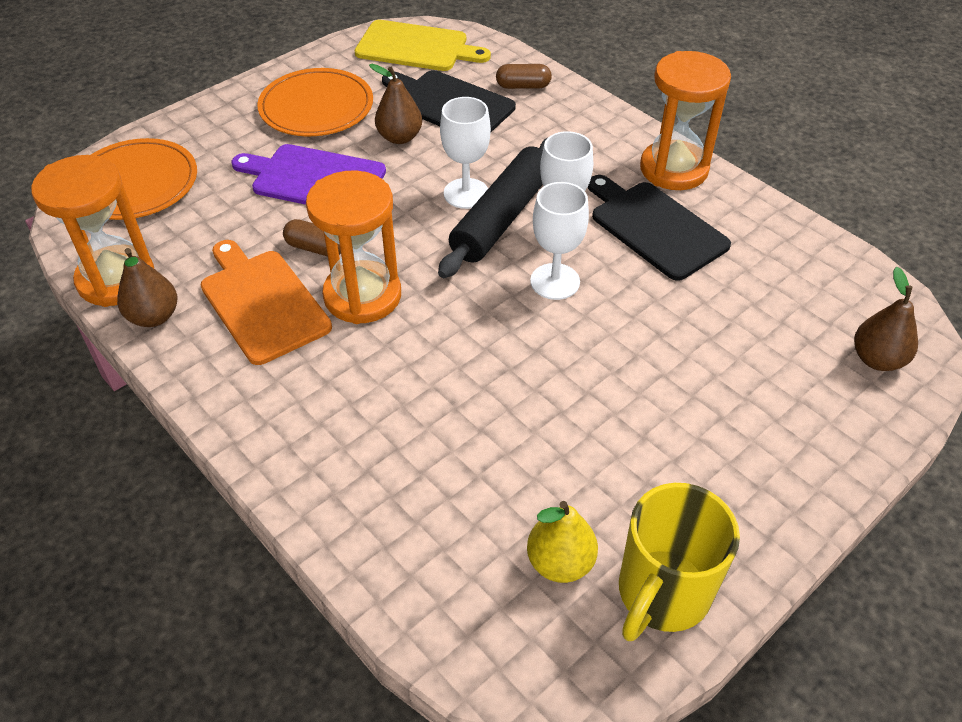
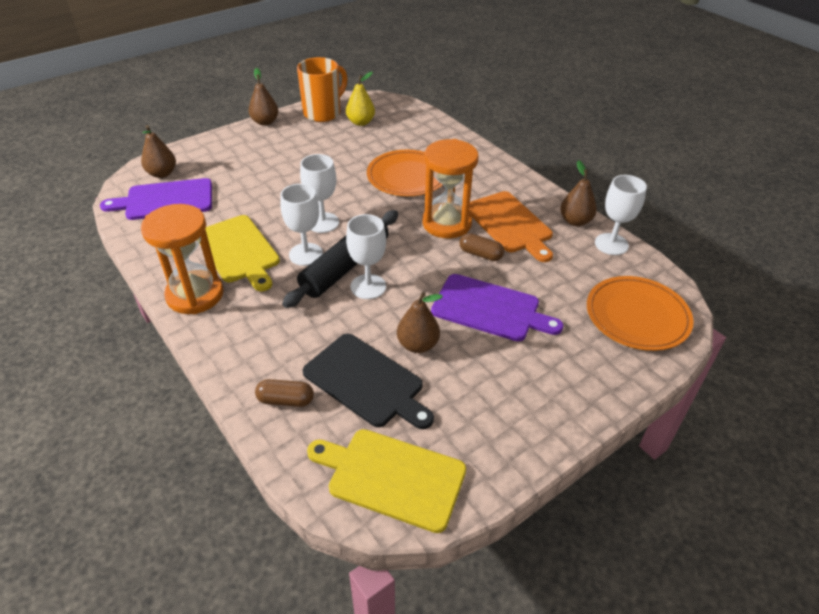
camera: 175 degrees left, 5 degrees down
orange hourglass [31,155,154,307] -> white goblet [595,175,647,255]
orange plate [257,68,373,136] -> orange plate moved to [367,150,443,196]
black cutting board [588,175,731,281] -> yellow cutting board [200,215,280,291]
yellow mug [619,483,740,641] -> orange mug [297,57,348,122]
none -> purple cutting board [100,178,212,220]
none -> brown pear [249,68,278,126]

